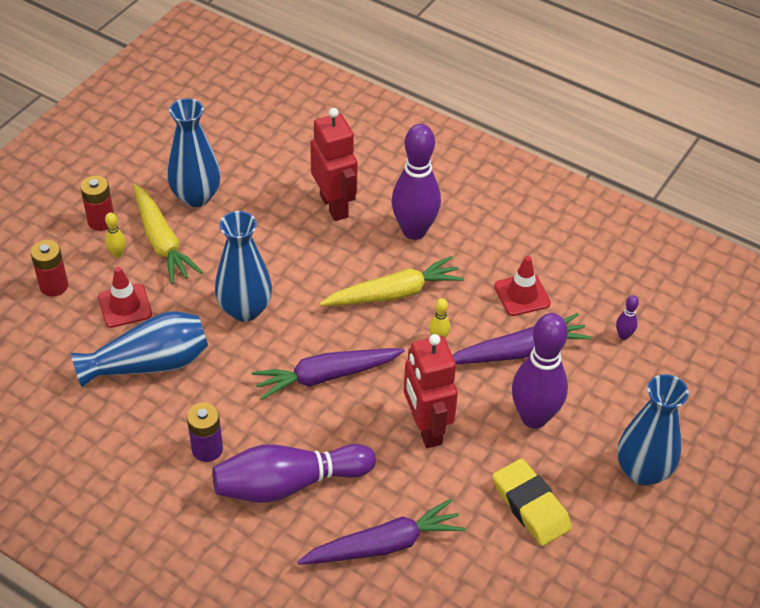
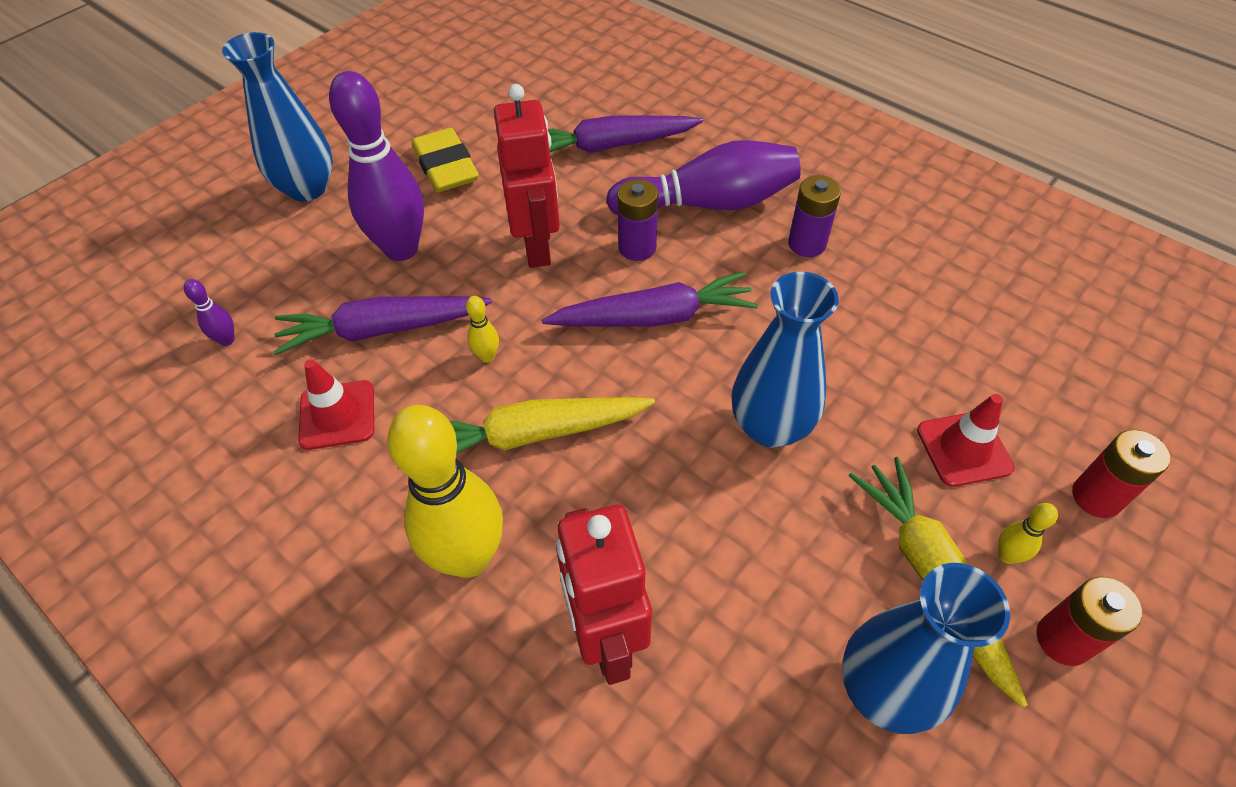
camera: 170 degrees left, 5 degrees up
blue vase [71,311,208,388] -> none
purple bowling pin [391,124,441,240] -> yellow bowling pin [387,405,503,578]
none -> purple battery [617,179,658,261]

